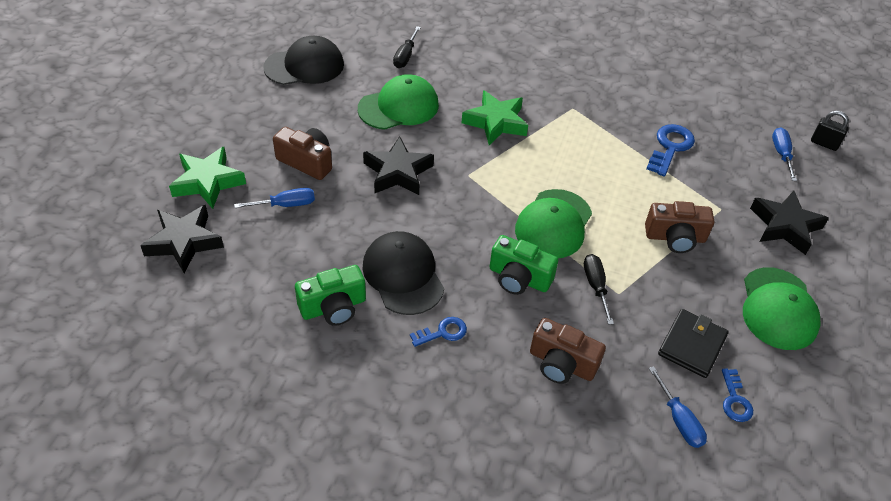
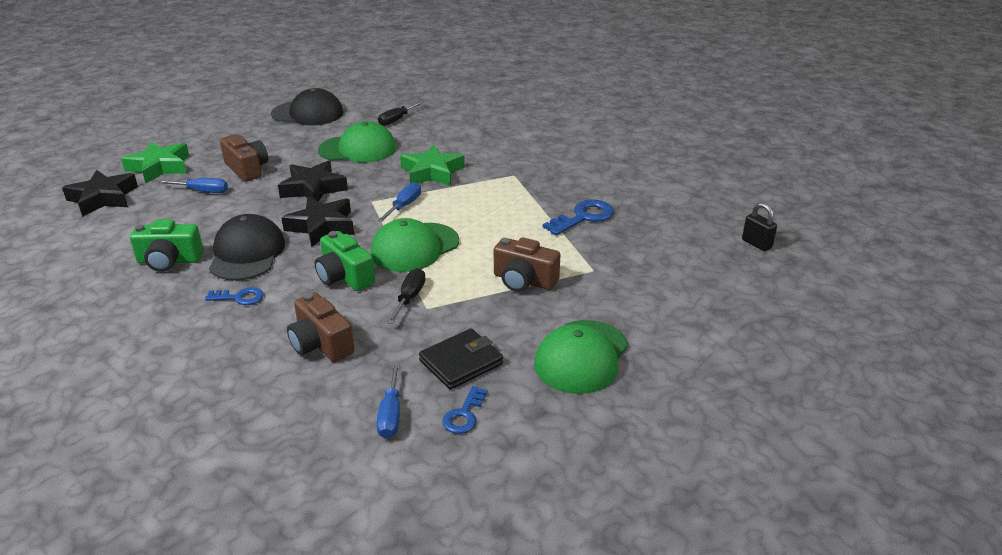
camera: 25 degrees right, 15 degrees down
black star [750,191,829,255] -> black star moved to [281,197,354,247]
blue screwdriver [772,127,797,181] -> blue screwdriver moved to [378,182,421,222]

